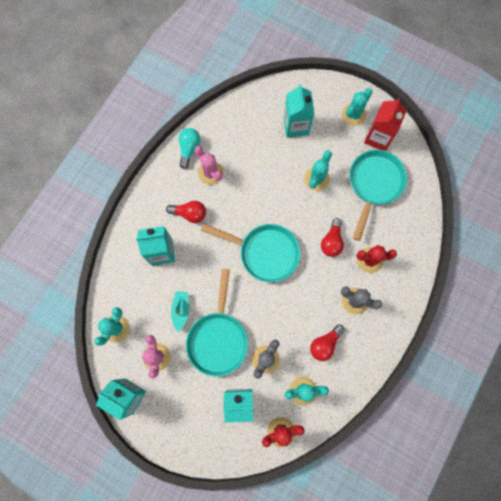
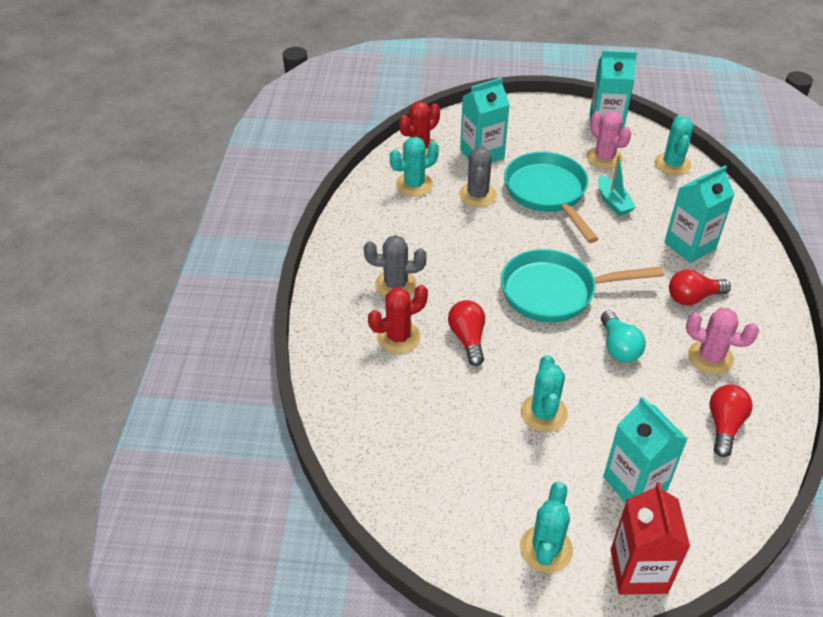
camera: 155 degrees right, 30 degrees down
turquoise light bulb [179,128,201,169] -> turquoise light bulb moved to [601,311,646,362]
red light bulb [310,324,344,361] -> red light bulb moved to [709,385,753,457]
turquoise pan [349,150,407,241] -> none
red carton [364,98,407,151] -> red carton moved to [611,482,690,595]

